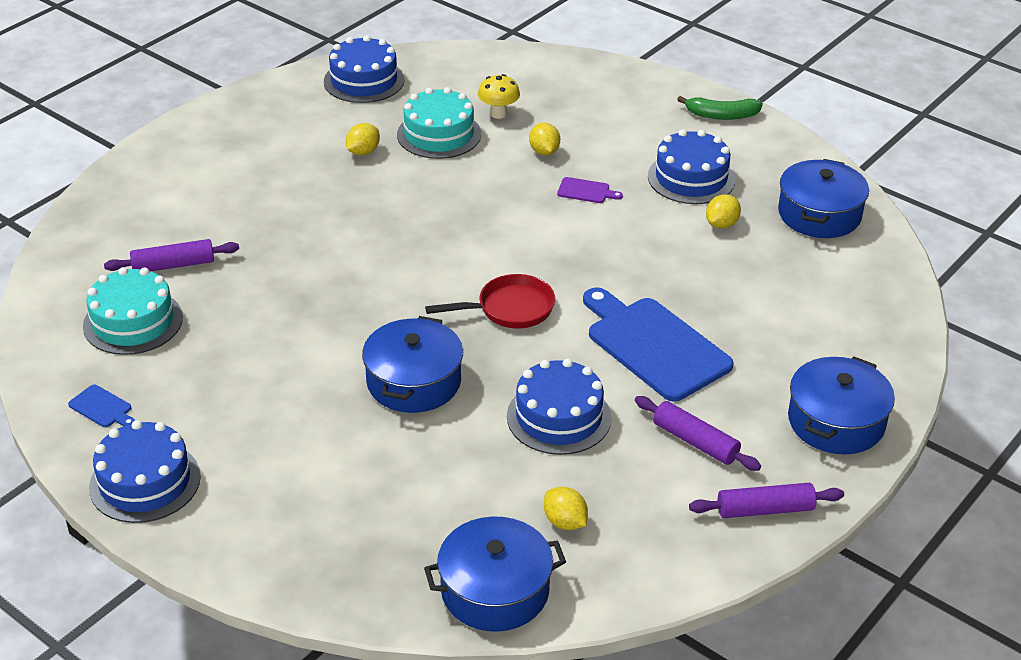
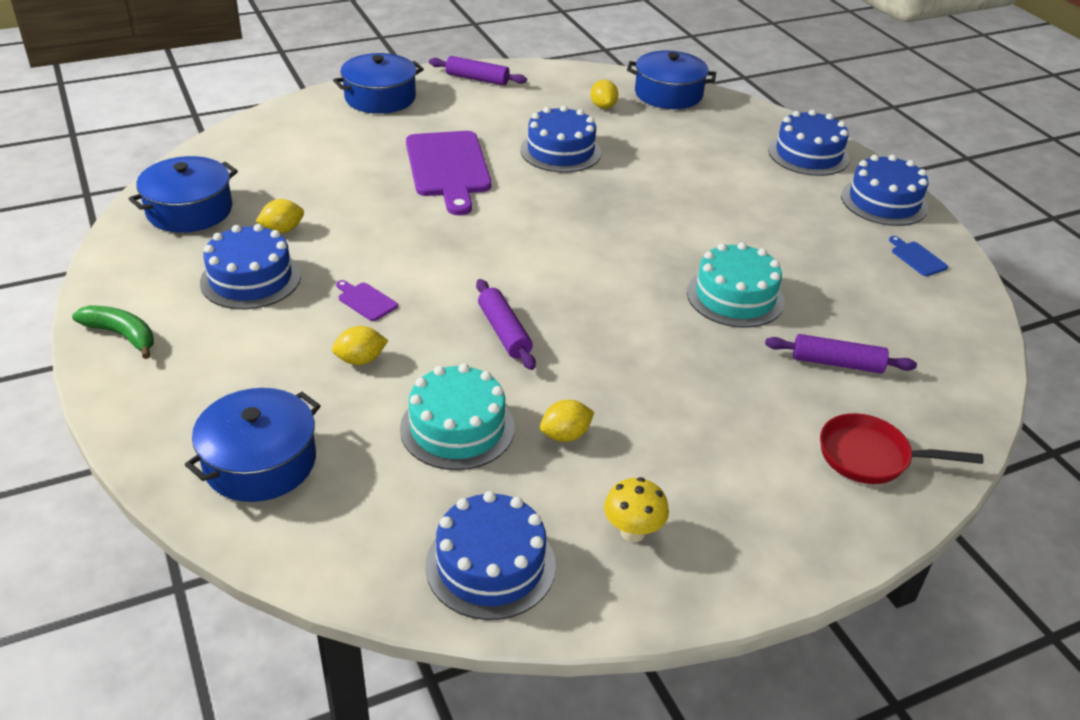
camera: 155 degrees left, 0 degrees up
turquoise cake [83,267,183,355] -> turquoise cake moved to [687,242,784,328]
blue pot [362,316,463,413] -> blue pot moved to [185,388,321,502]
red pan [425,274,555,328] -> red pan moved to [820,413,983,484]
yellow mushroom [478,74,520,119] -> yellow mushroom moved to [604,477,669,542]
yellow lemon [529,123,560,155] -> yellow lemon turned 60 degrees clockwise [332,326,388,365]
blue cutting board [583,287,734,401] -> purple cutting board [406,131,491,215]
purple rolling pin [635,396,761,471] -> purple rolling pin moved to [476,279,536,370]
none -> blue cake [768,110,850,176]

